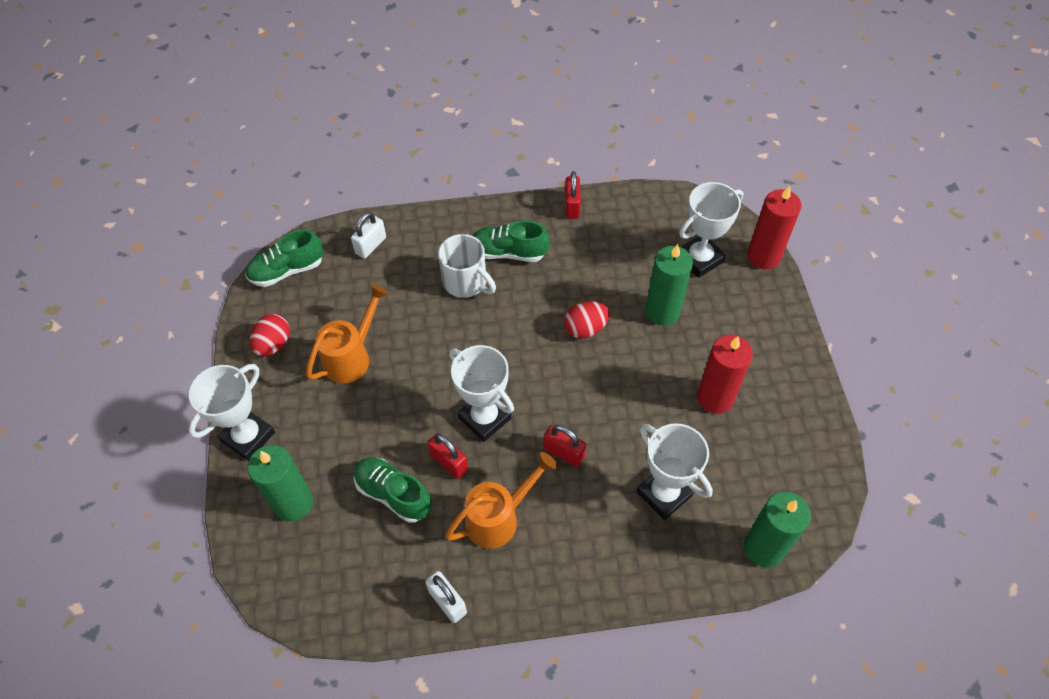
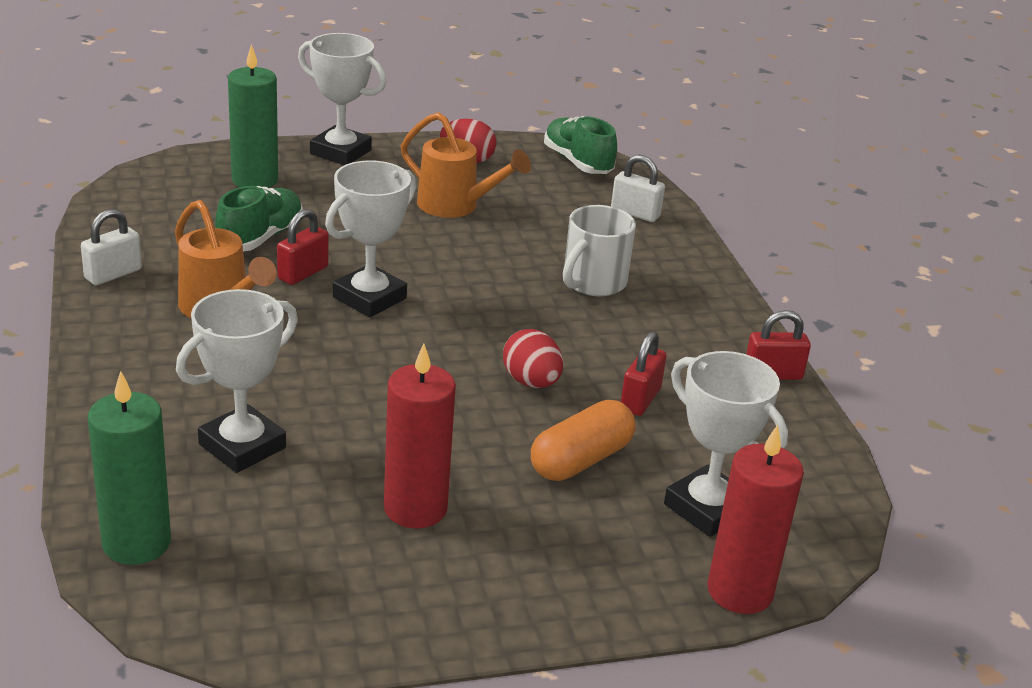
camera: 80 degrees right, 25 degrees down
green shoe [473,220,549,262] -> none
red padlock [543,425,586,467] -> red padlock moved to [621,331,667,416]
green candle [645,244,693,326] -> orange capsule [531,400,635,481]

